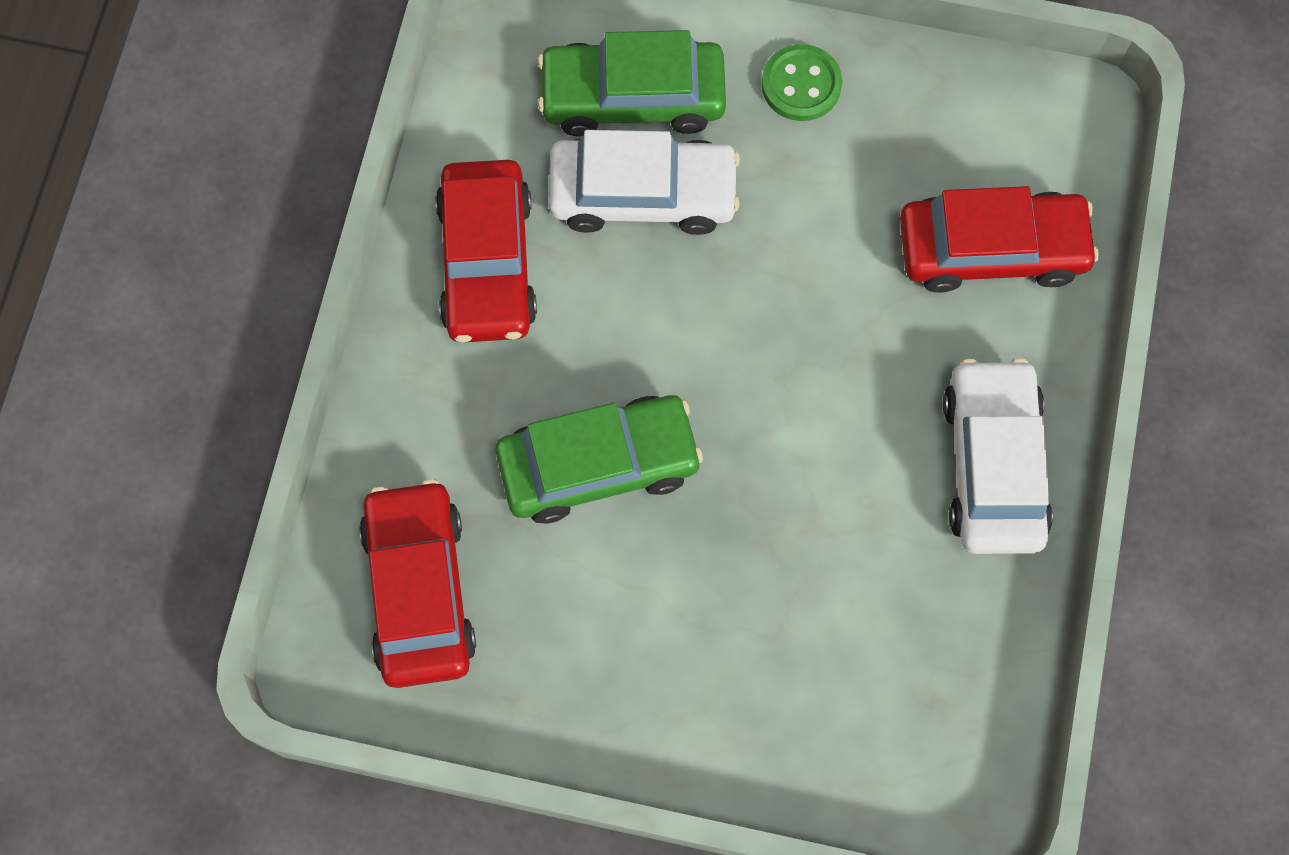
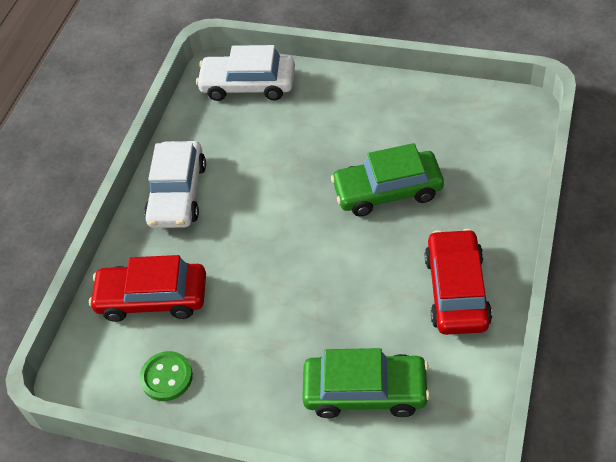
camera: 170 degrees left, 20 degrees down
red car [359,479,476,688] -> none
white car [548,130,740,235] -> white car moved to [196,45,295,101]
green button [762,44,842,121] -> green button moved to [140,351,193,401]

